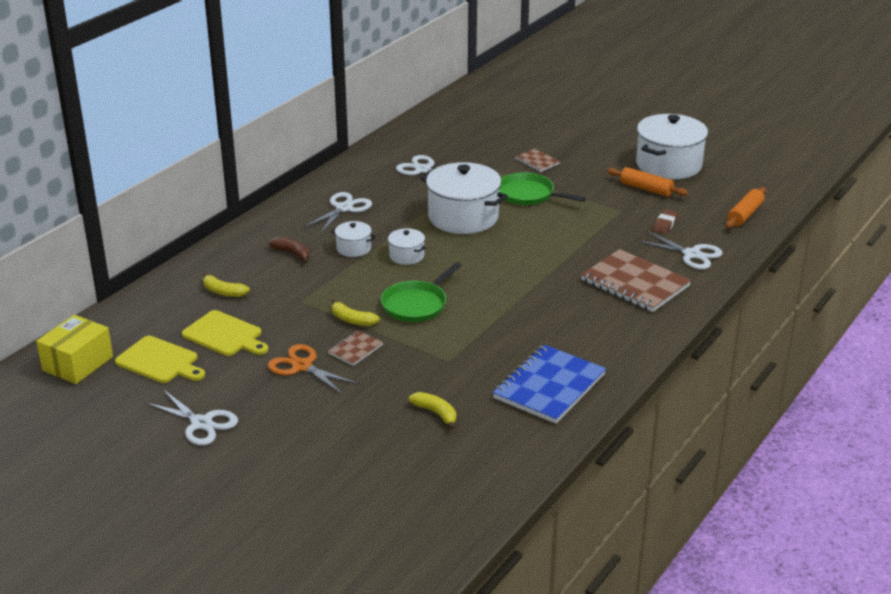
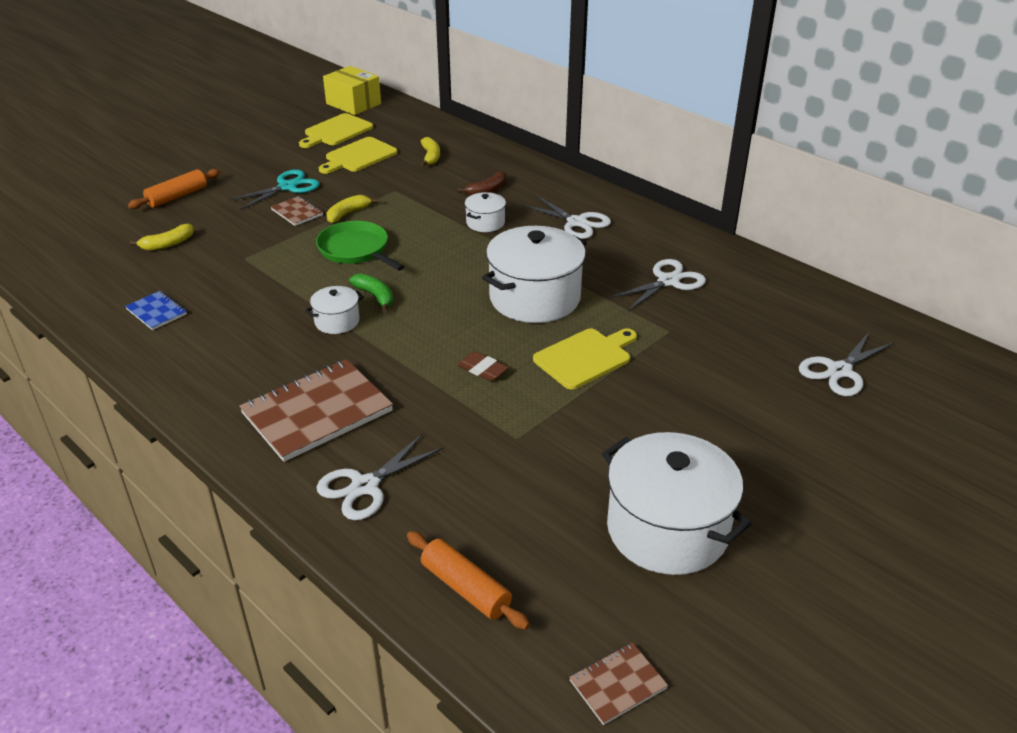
camera: 100 degrees right, 5 degrees up
white scissors [145,389,238,445] -> white scissors moved to [799,332,895,396]
yellow banana [203,272,250,297] -> yellow banana turned 135 degrees clockwise [421,137,440,166]
orange scissors [268,344,359,395] -> turquoise scissors [228,170,320,210]
white pot [387,228,426,265] -> white pot moved to [305,286,364,334]
blue notebook [493,345,606,424] -> blue notebook [125,291,187,330], size x0.48
green pan [499,172,586,205] -> yellow cutting board [533,328,637,390]
brown notebook [515,149,560,172] -> brown notebook moved to [569,643,668,725]
orange rolling pin [607,167,688,197] -> orange rolling pin moved to [128,169,220,209]
brown eraser [653,210,678,234] -> brown eraser moved to [457,351,508,381]
none -> green banana [349,273,393,312]

